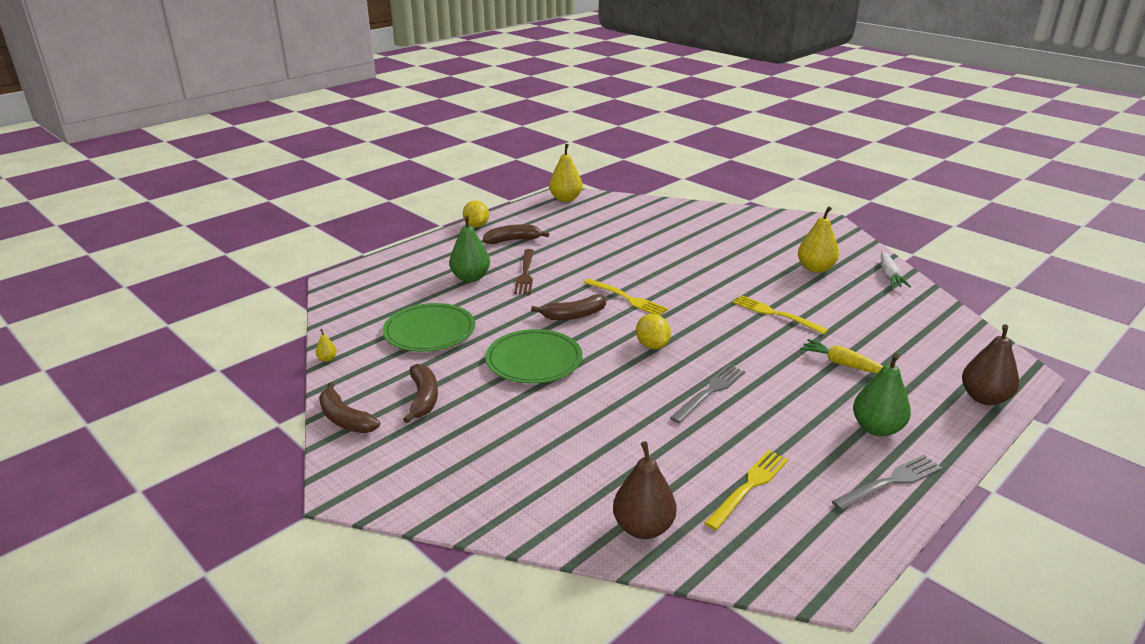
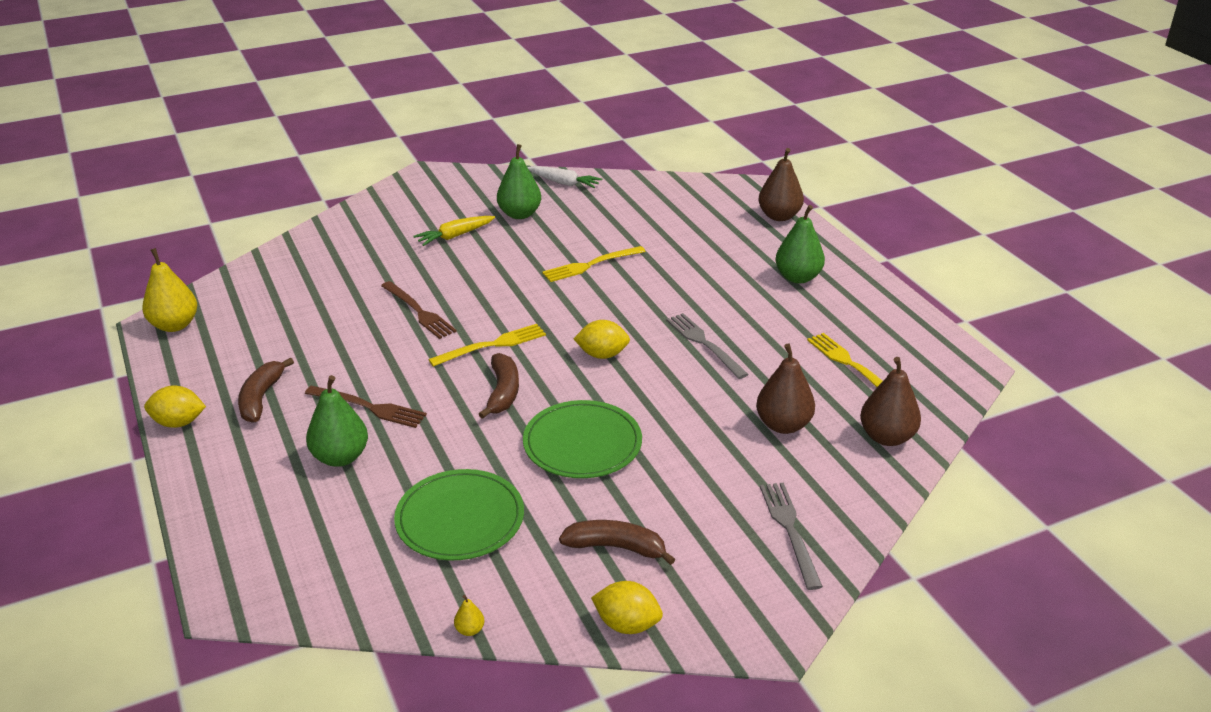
camera: 70 degrees left, 5 degrees up
brown banana [319,382,380,433] -> yellow lemon [591,581,663,634]
yellow pear [798,206,839,273] -> green pear [497,144,541,219]
yellow carrot [800,339,883,374] -> yellow carrot moved to [413,216,495,246]
grey fork [832,455,942,510] -> grey fork moved to [760,483,823,590]
none -> brown fork [381,281,457,339]
none -> brown pear [756,343,815,434]

